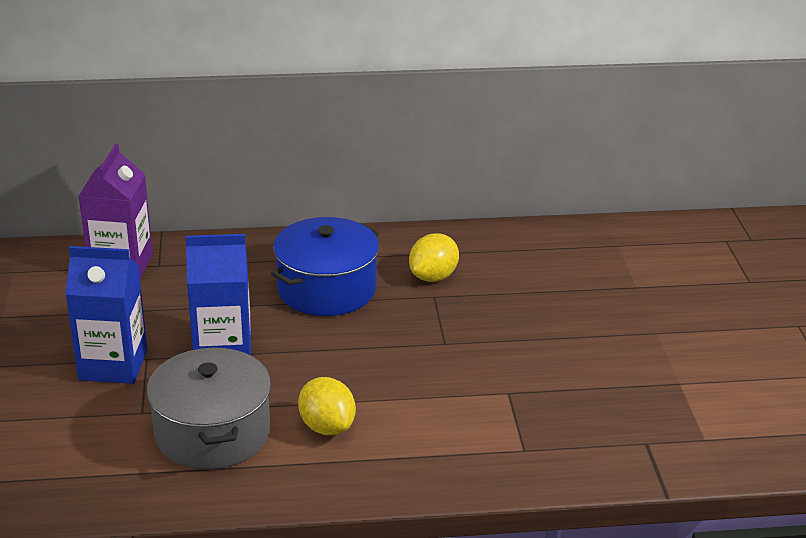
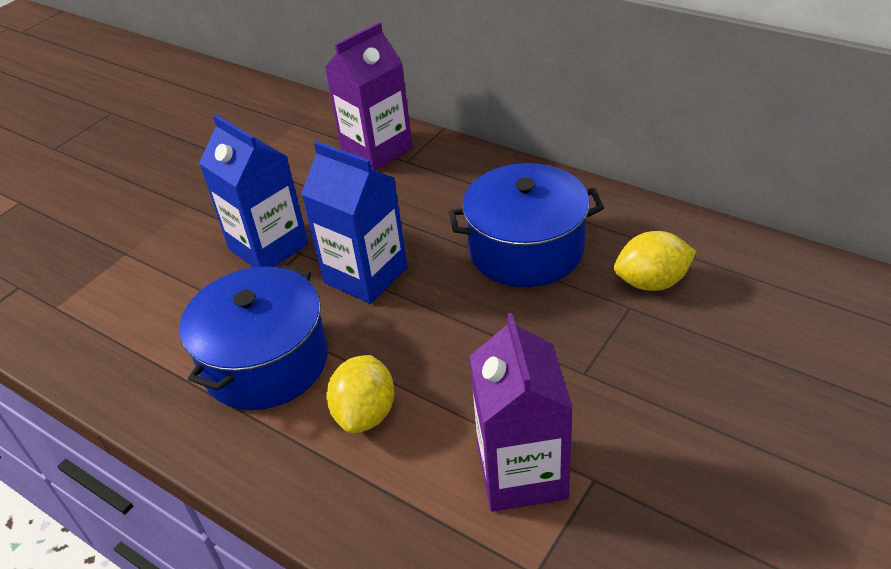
camera: 45 degrees right, 10 degrees up
grey pot [147,347,271,470] -> blue pot [180,265,328,410]
none -> purple carton [469,313,573,512]

